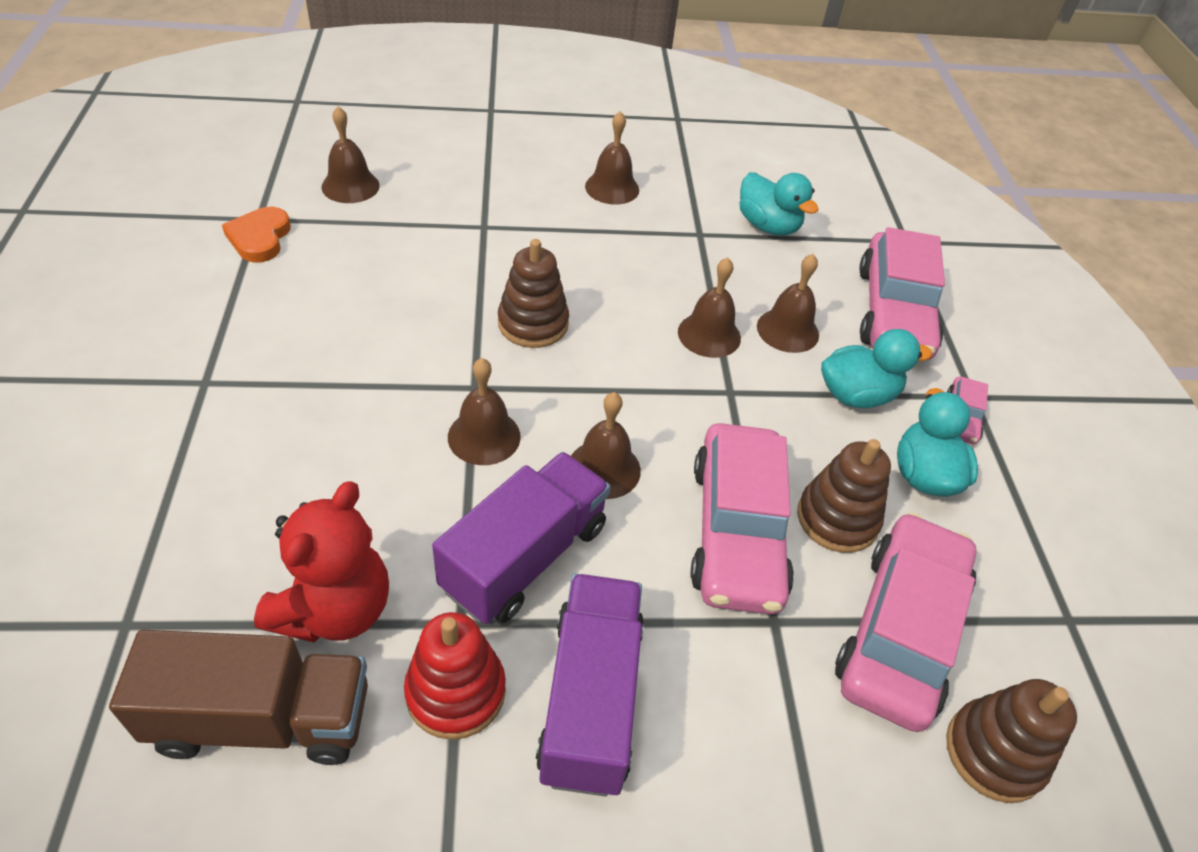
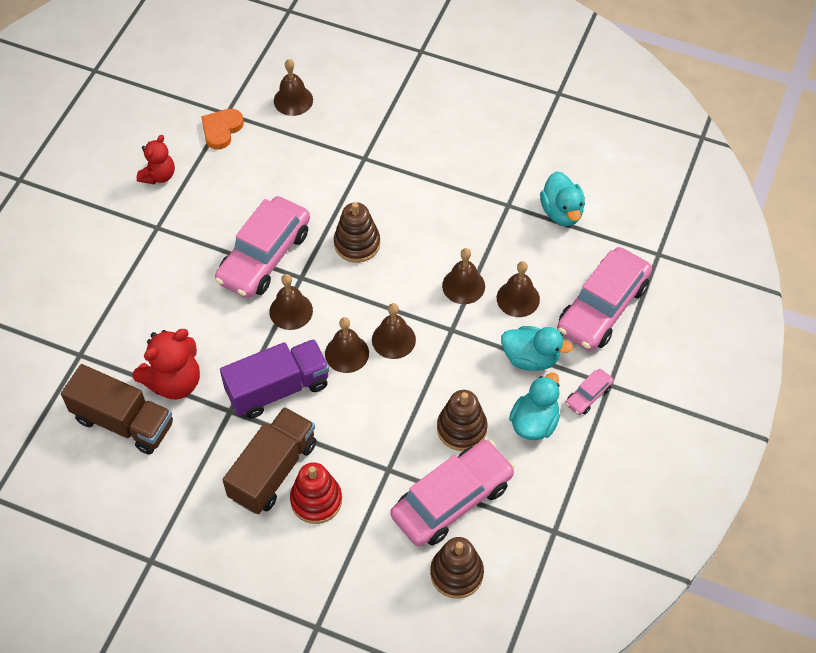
camera: 30 degrees right, 10 degrees up
red stacking toy [404,612,506,740] -> red stacking toy moved to [290,462,342,524]
purple truck [536,574,644,796] -> brown truck [223,407,316,514]
brown bell [585,111,639,204] -> brown bell moved to [372,303,416,359]
pink car [690,423,794,615] -> pink car moved to [215,196,310,298]
none -> red teddy bear [137,135,175,184]

